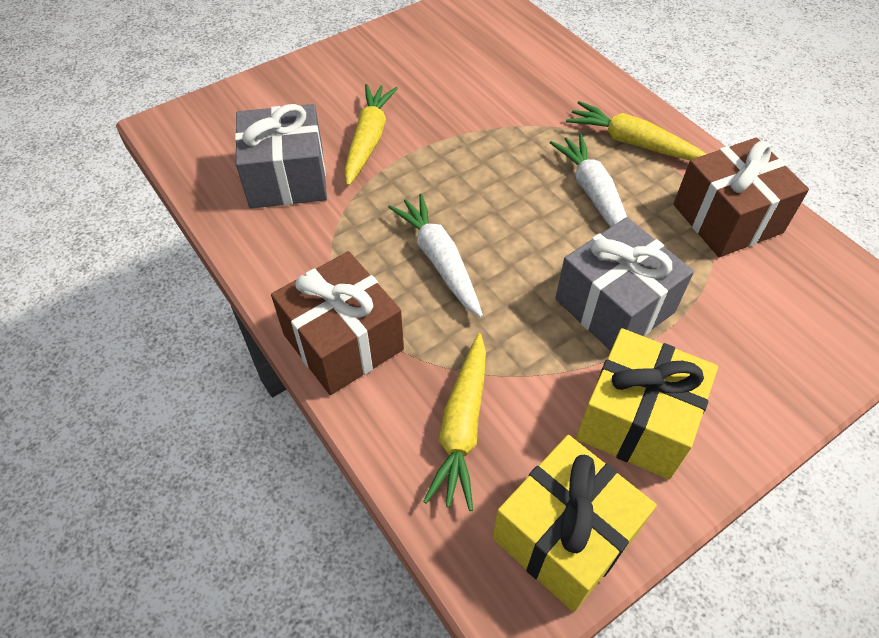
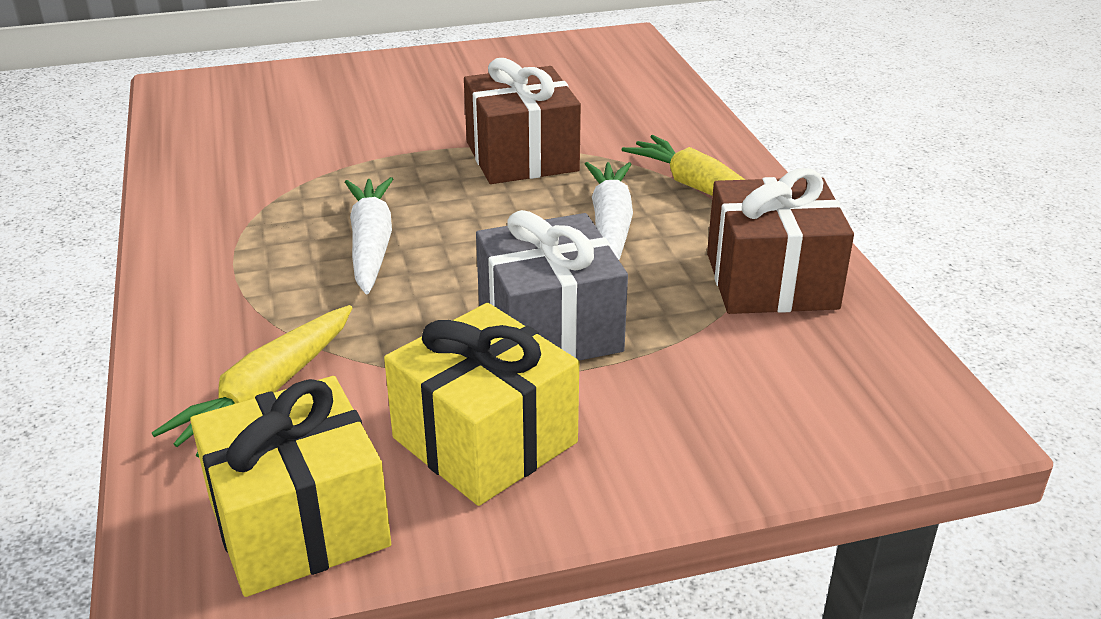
camera: 20 degrees right, 20 degrees down
grey gift [235,104,327,209] -> none
brown gift [271,251,404,395] -> brown gift moved to [464,58,581,184]
yellow carrot [344,84,398,186] -> none

